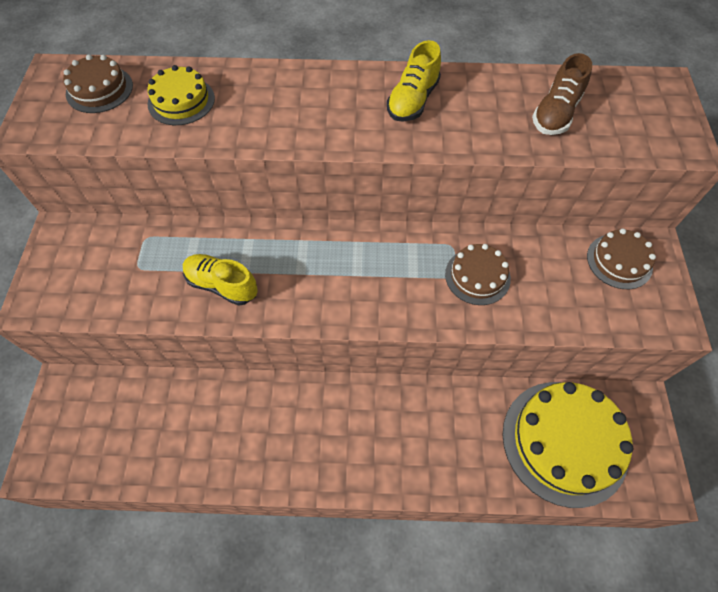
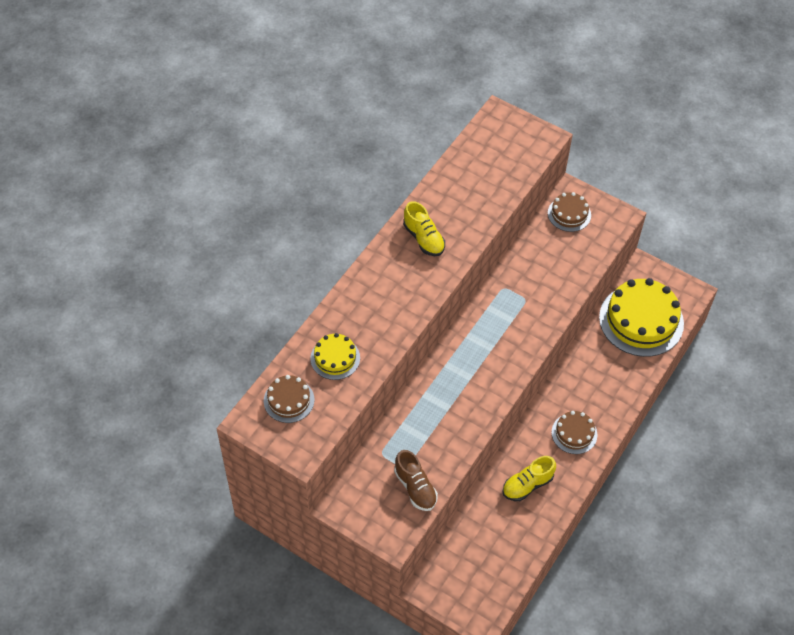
camera: 60 degrees left, 5 degrees down
yellow shoe [183,254,258,306] -> yellow shoe moved to [502,456,556,501]
brown cake [445,244,511,305] -> brown cake moved to [552,411,597,454]
brown shoe [532,53,592,135] -> brown shoe moved to [394,450,438,511]

